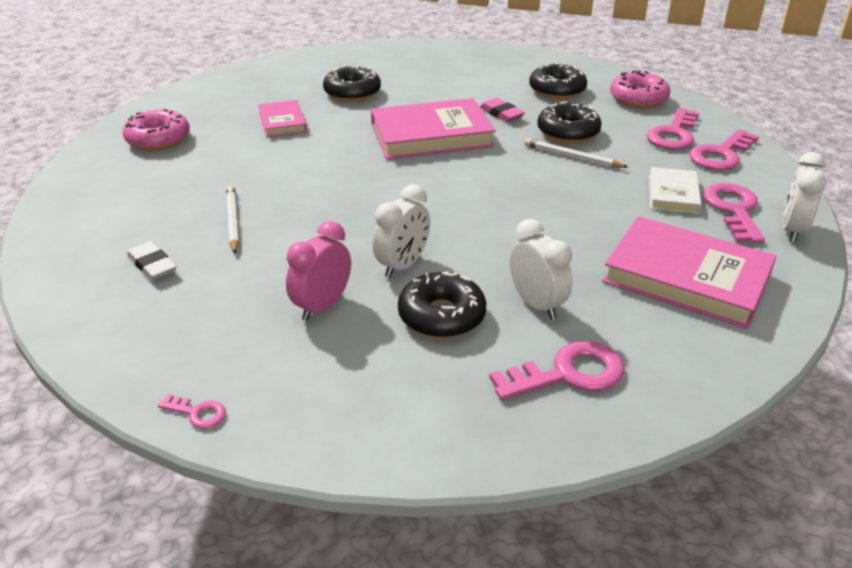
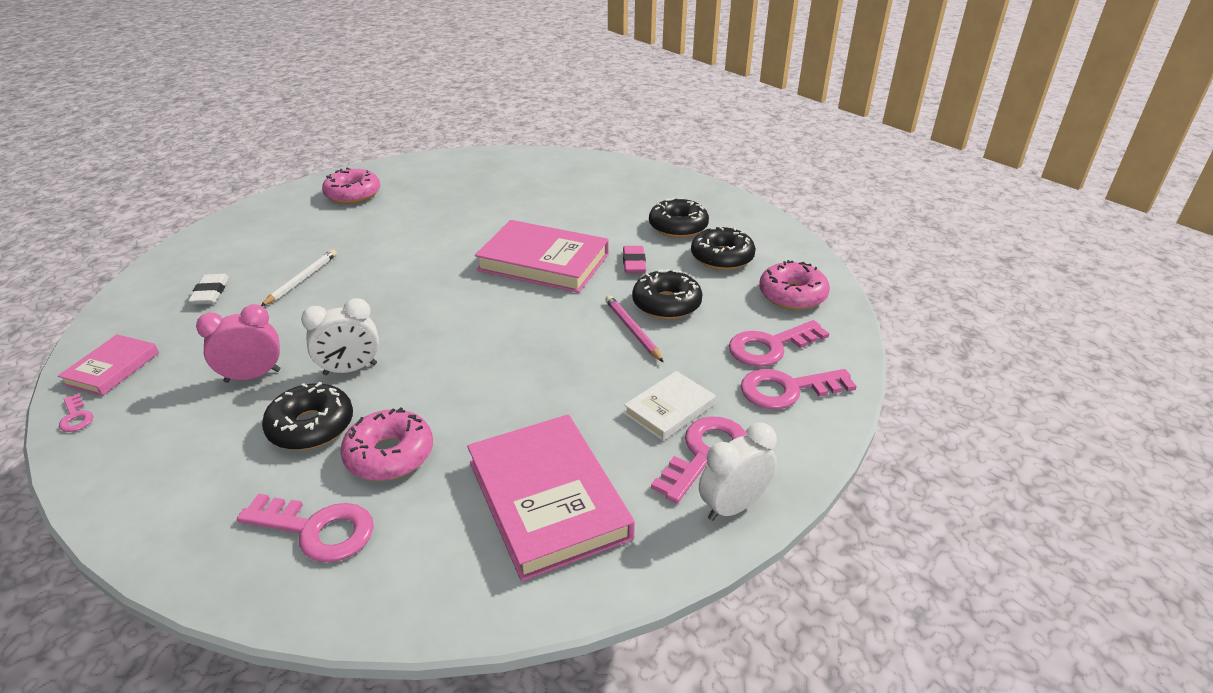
camera: 35 degrees right, 0 degrees up
pink book [258,100,307,137] -> pink book moved to [58,334,159,396]
black donut [323,65,381,102] -> black donut moved to [649,197,709,238]
white clock [510,219,573,319] -> pink donut [340,408,433,481]
white pencil [525,138,628,168] -> pink pencil [605,295,663,362]

